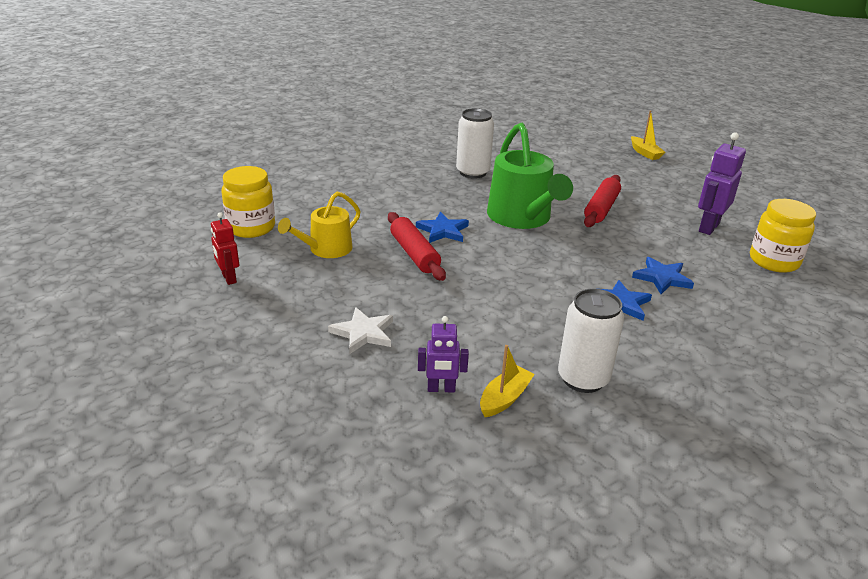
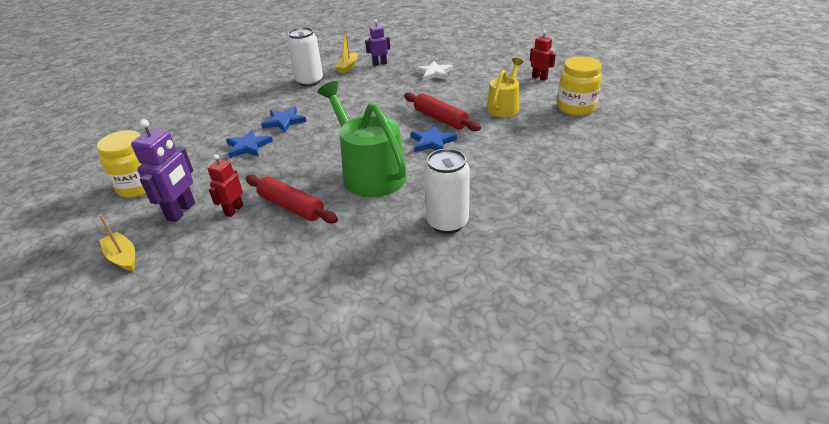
camera: 165 degrees right, 5 degrees up
red rolling pin [584,175,621,227] -> red rolling pin turned 60 degrees counterclockwise [246,175,338,224]
yellow boat [631,111,665,160] -> yellow boat moved to [99,215,135,271]
none -> red robot [208,154,243,217]

